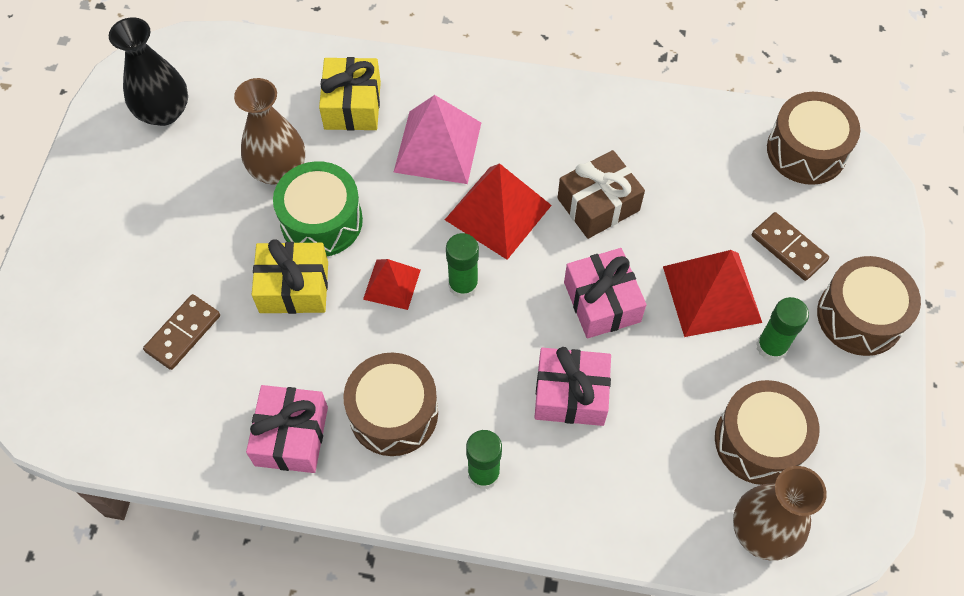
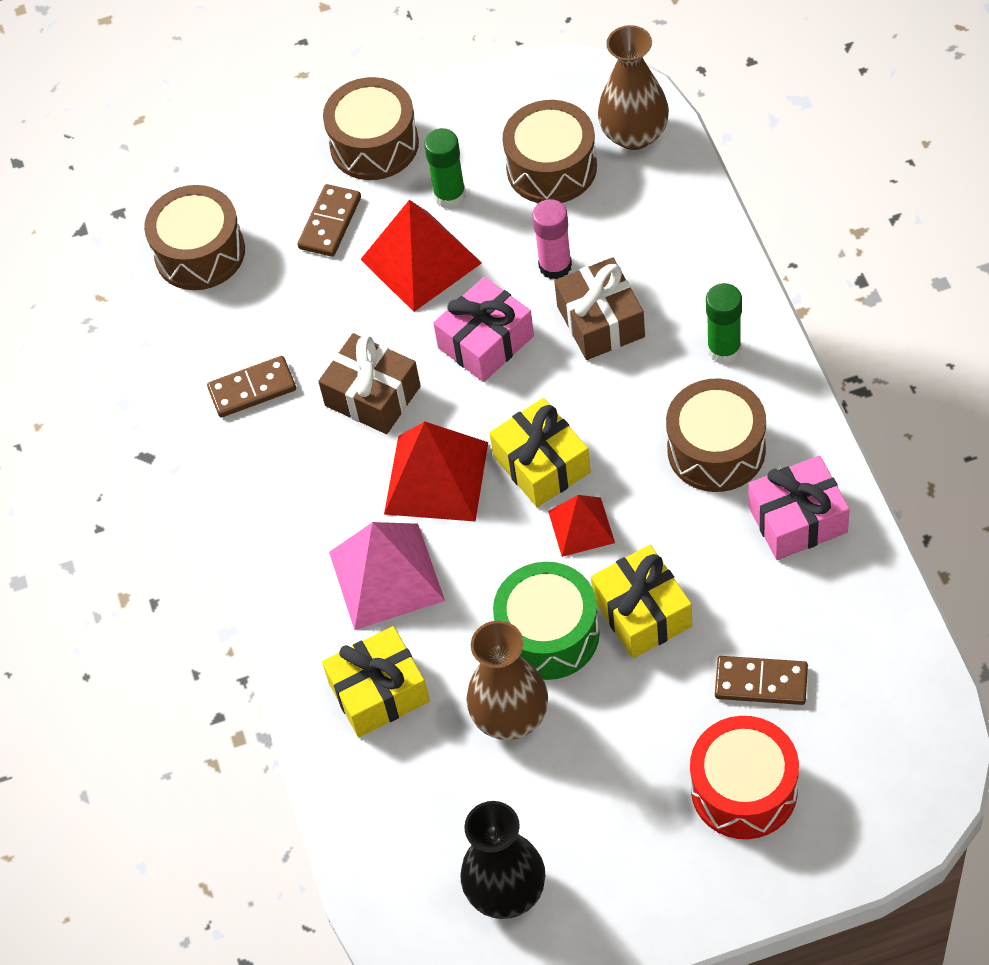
camera: 110 degrees left, 5 degrees down
green glue stick [446,233,479,299] -> yellow gift [490,398,591,507]
pink gift [534,347,611,426] -> brown gift [554,257,645,360]
none -> brown domino [207,356,296,417]
none -> pink glue stick [532,199,572,279]
none -> red drum [690,716,799,839]

